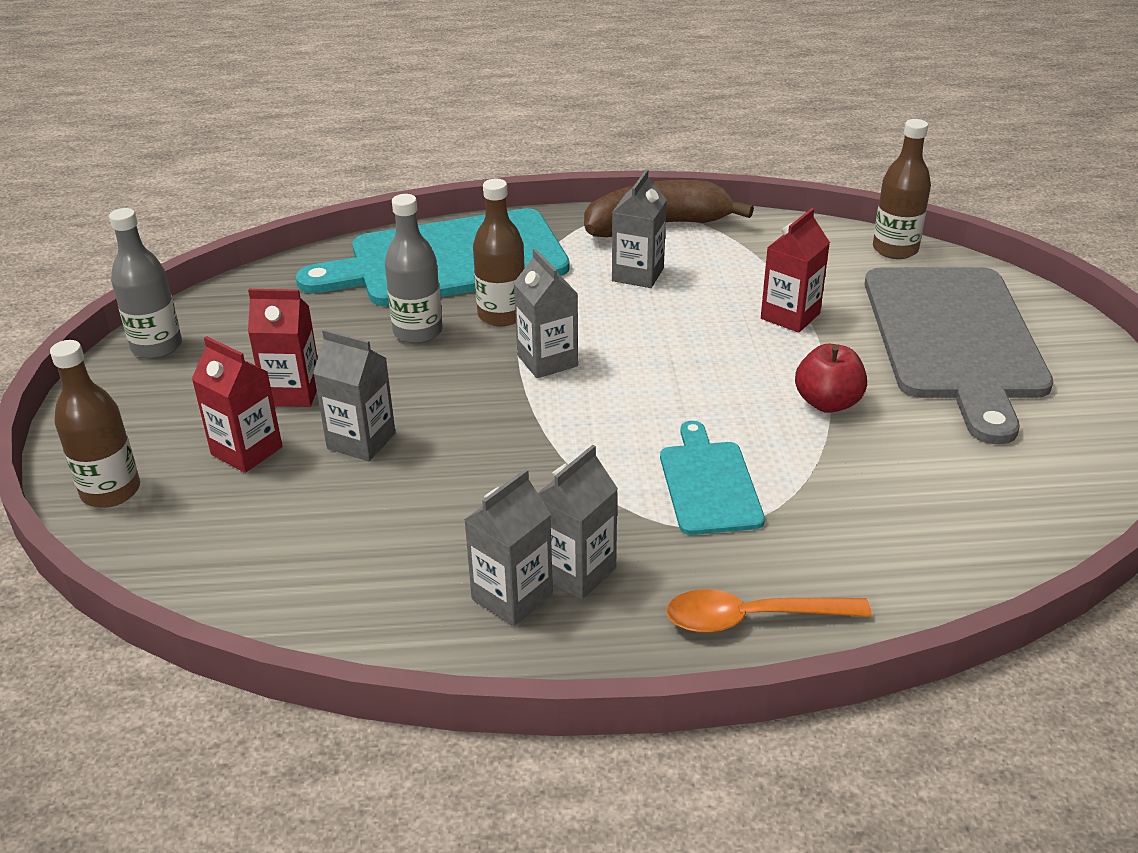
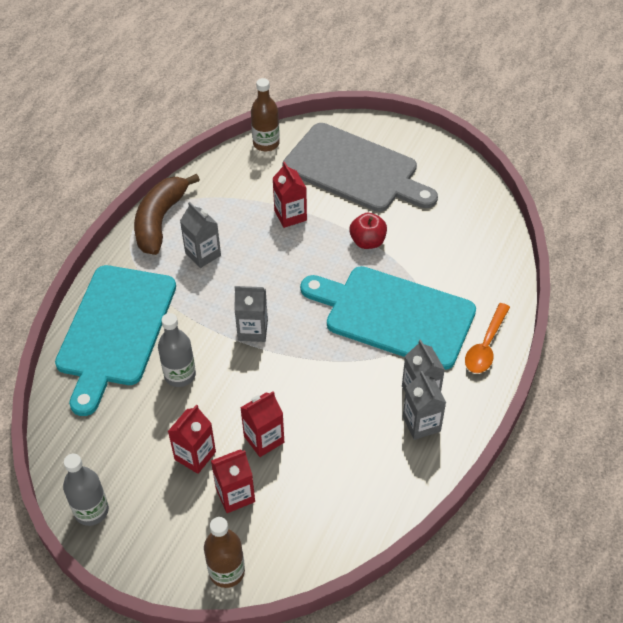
camera: 60 degrees left, 15 degrees up
grey carton [313,329,396,461] -> red carton [240,391,284,457]
brown bottle [473,179,525,326] -> none
turquoise cutting board [660,421,765,535] -> turquoise cutting board [300,266,476,370], size x2.01

